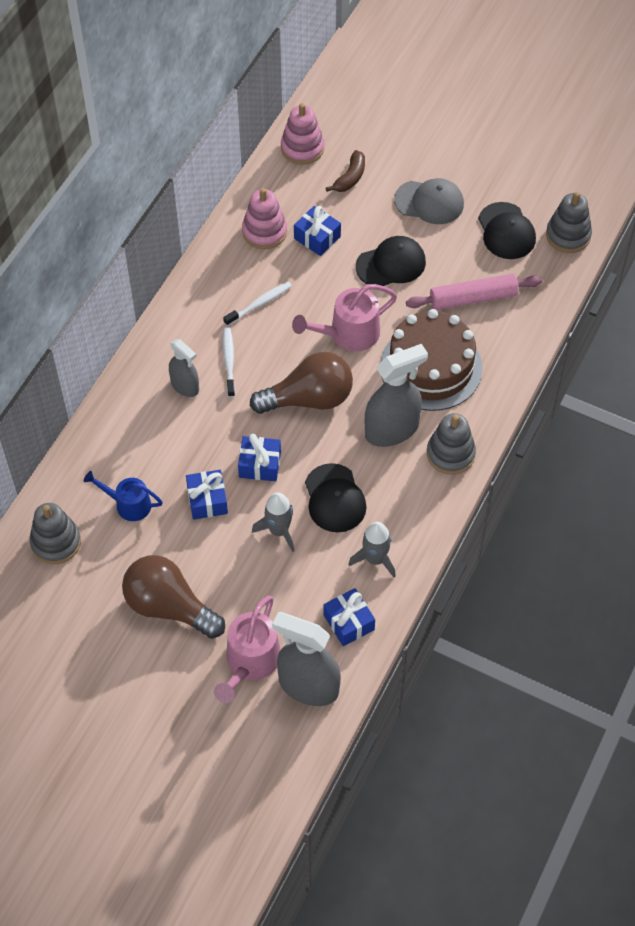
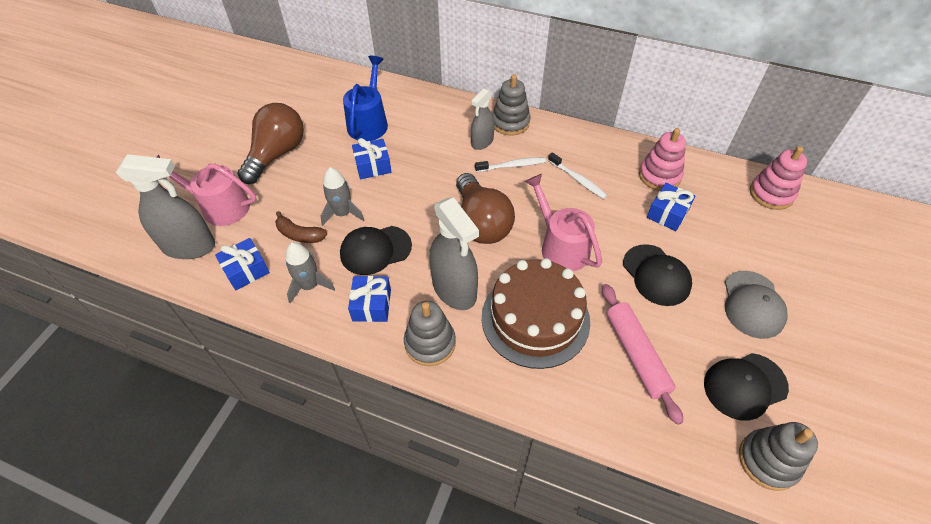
camera: 85 degrees right, 5 degrees down
grey stacking toy [30,503,81,564] -> grey stacking toy moved to [492,74,530,136]
blue watering can [84,471,163,521] -> blue watering can [343,56,388,141], size x1.50
blue gift [238,434,281,481] -> blue gift moved to [348,276,391,322]
grey spray bottle [272,612,341,706] -> grey spray bottle turned 75 degrees clockwise [116,154,215,259]
brown banana [326,150,365,192] -> brown banana moved to [275,211,327,243]

